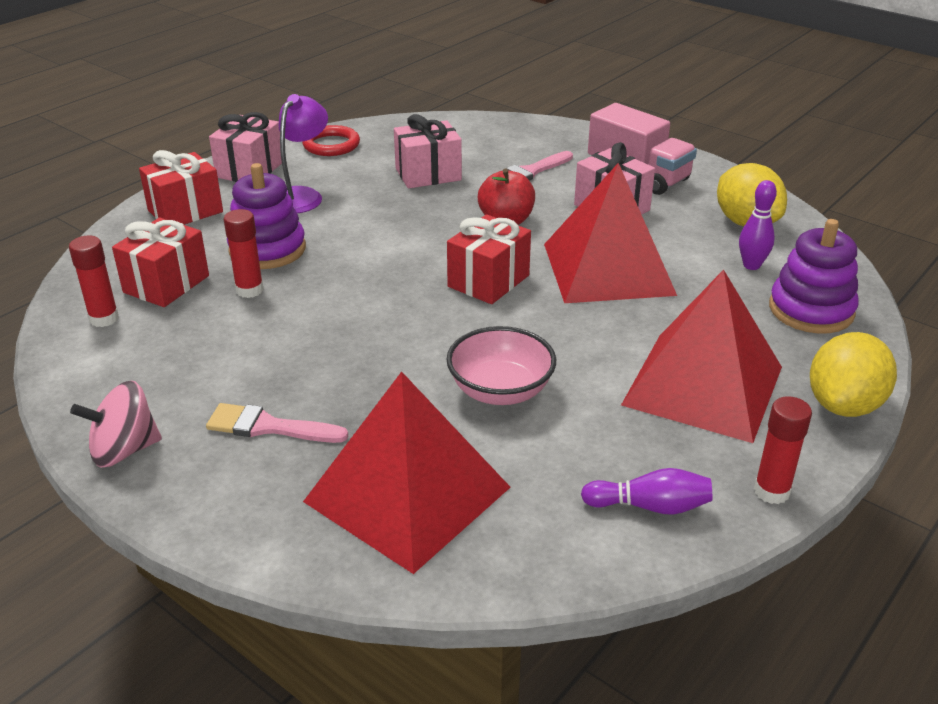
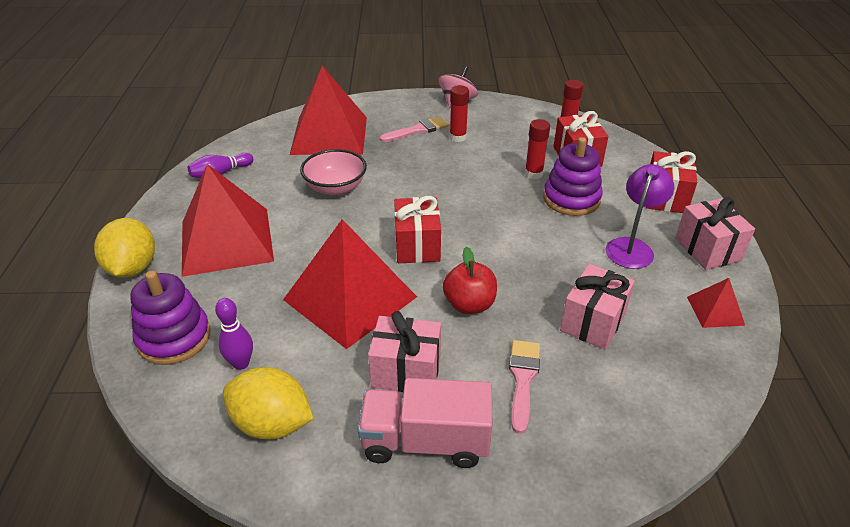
camera: 140 degrees right, 5 degrees up
purple lamp [279,94,328,213] -> purple lamp turned 135 degrees counterclockwise [606,164,674,269]
red ring [302,125,360,156] -> red pyramid [687,278,745,328]
red glue stick [754,396,812,504] -> red glue stick moved to [449,85,469,142]

